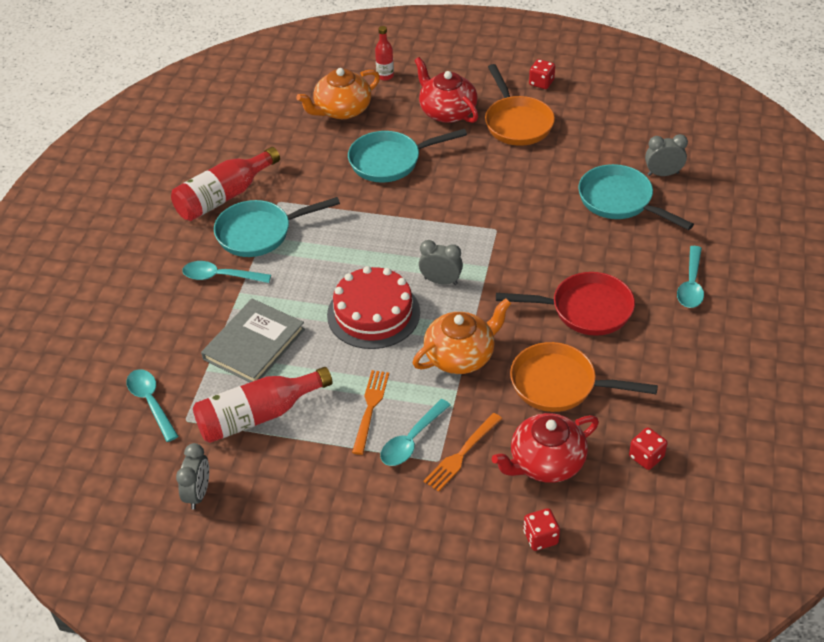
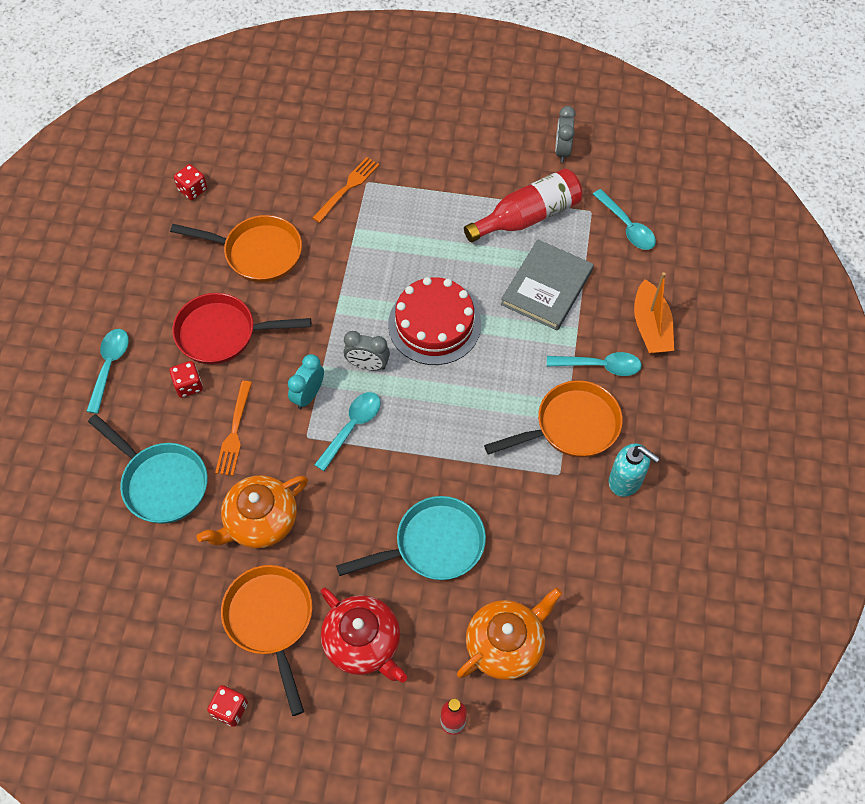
camera: 175 degrees right, 15 degrees up
red bottle [171,147,280,221] -> turquoise soap dispenser [609,443,660,497]
turquoise pan [214,197,340,257] -> orange pan [484,380,623,458]
orange fork [352,370,389,455] -> orange fork moved to [215,381,252,476]
turquoise spoon [380,399,451,466] -> turquoise spoon moved to [314,392,381,471]
orange teapot [412,298,511,374] -> orange teapot moved to [197,475,308,548]
red teapot [492,413,599,483] -> none
red dice [523,508,560,551] -> red dice moved to [169,361,203,398]
grey clock [645,134,688,176] -> none
none -> turquoise clock [288,354,324,409]
none -> orange boat [634,272,674,354]

